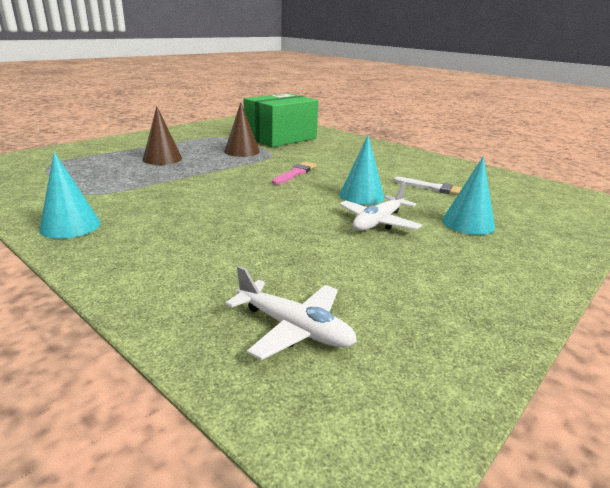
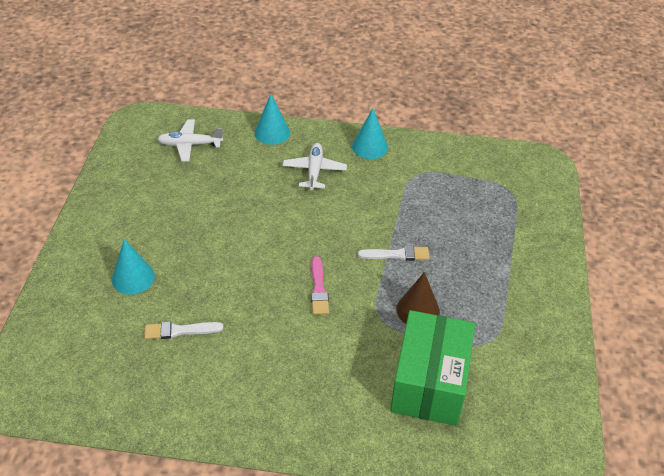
camera: 145 degrees right, 20 degrees up
brown cone [143,106,182,165] -> none
turquoise cone [339,135,384,205] -> turquoise cone moved to [254,94,290,145]
white plane [340,182,422,231] -> white plane moved to [282,143,347,191]
none -> white brush [358,246,430,261]

